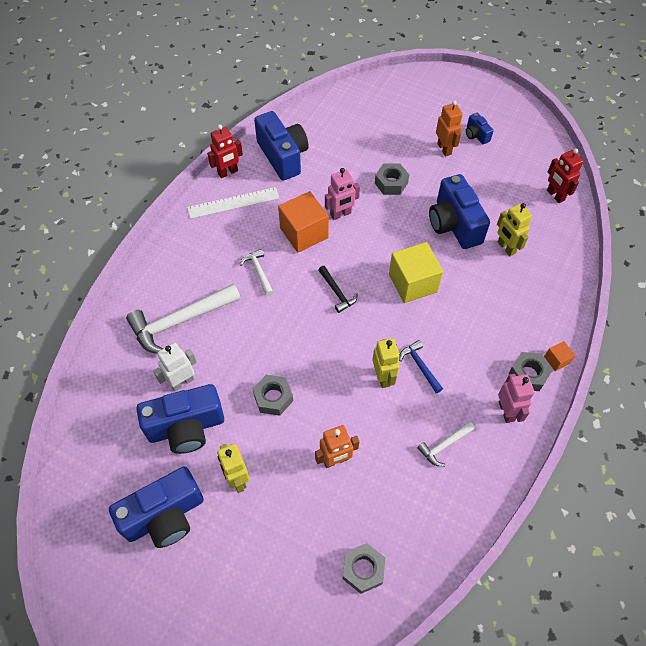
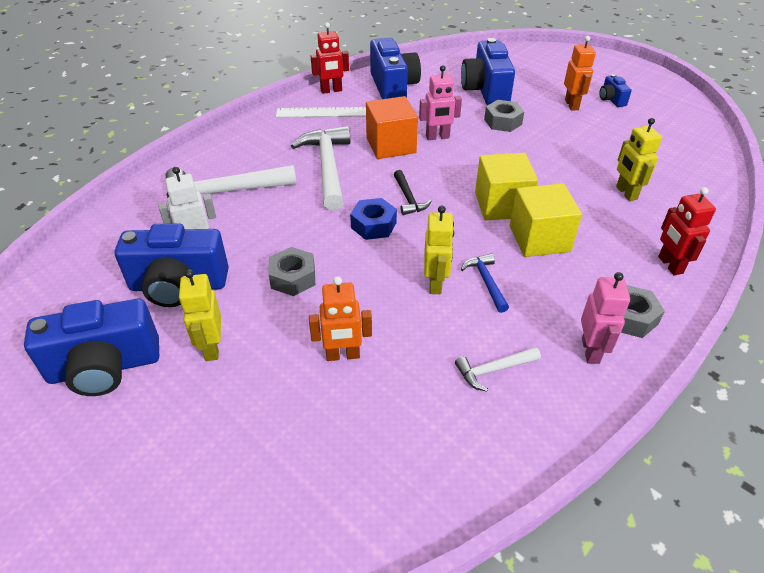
camera: 15 degrees right, 15 degrees down
white hammer [240,249,273,296] -> white hammer [291,126,350,211], size x2.01
grey nut [342,543,385,594] -> none
blue camera [429,174,490,249] -> blue camera moved to [461,38,515,106]
orange cube [544,341,576,371] -> none
red robot [547,148,584,203] -> red robot moved to [658,187,716,275]
none -> blue nut [350,198,397,240]
none -> yellow cube [510,183,582,257]

